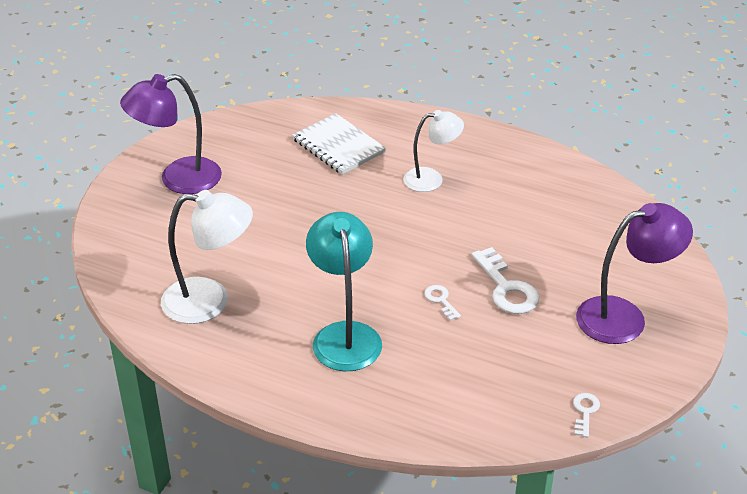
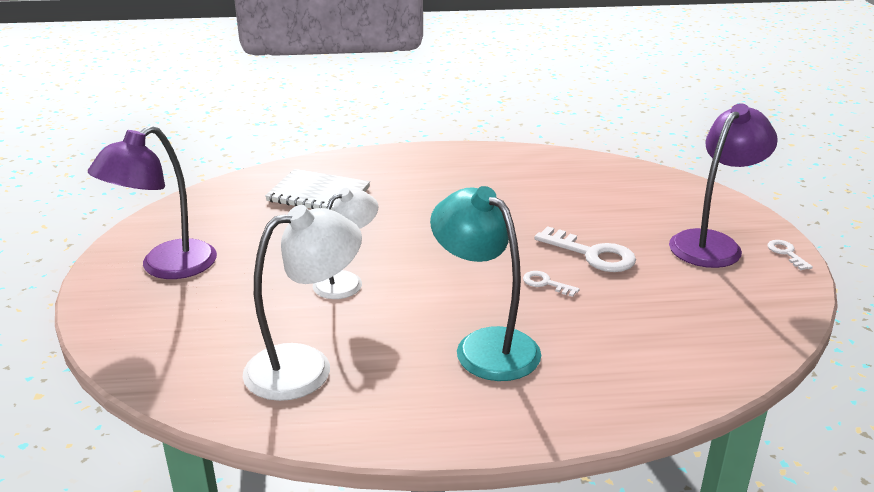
camera: 30 degrees left, 10 degrees down
white lamp [403,110,464,192] -> white lamp moved to [313,188,379,299]
white key [573,393,600,437] -> white key moved to [768,240,813,270]

